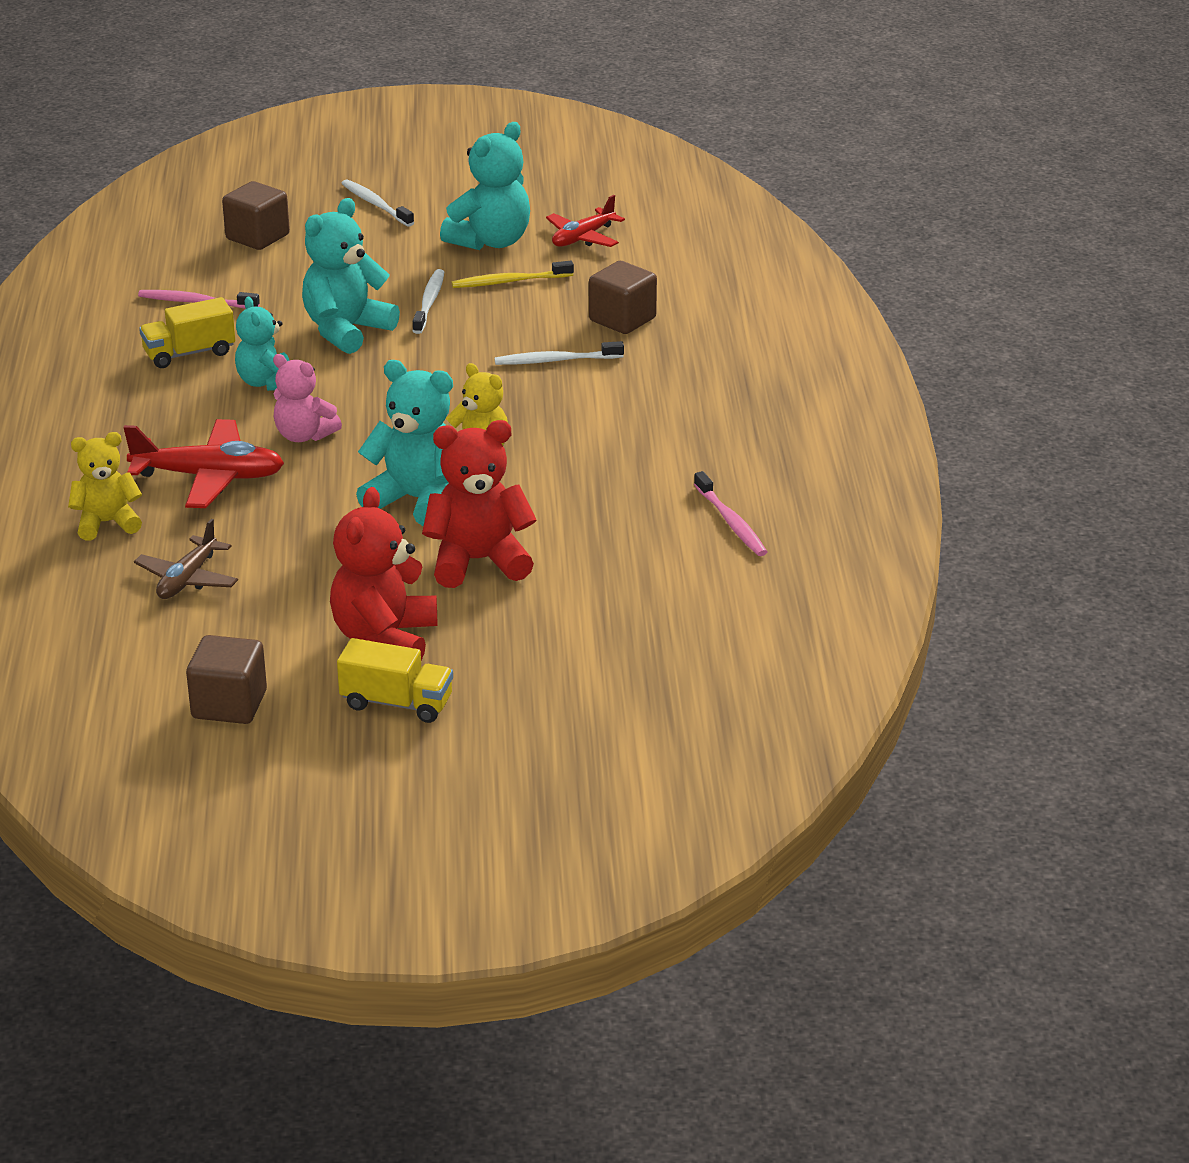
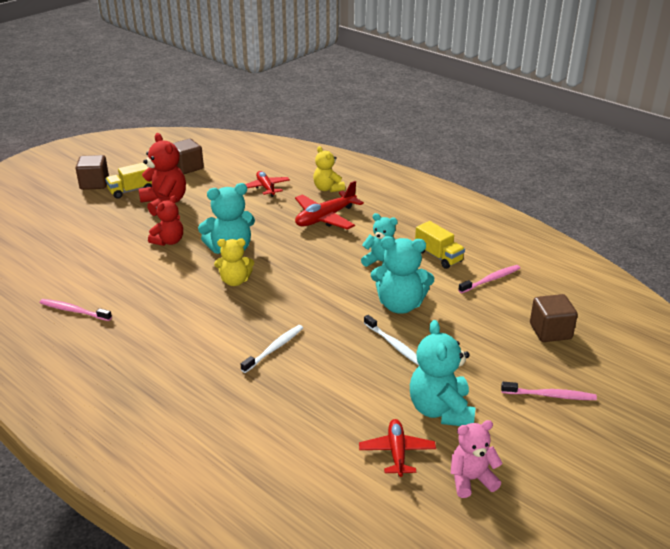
camera: 135 degrees right, 0 degrees up
yellow teddy bear [68,432,142,541] -> yellow teddy bear turned 120 degrees clockwise [313,146,345,192]
brown plane [134,519,238,599] -> red plane [245,171,290,197]
yellow truck [139,297,235,368] -> yellow truck turned 120 degrees clockwise [415,221,465,269]
pink teddy bear [273,354,342,442] -> pink teddy bear moved to [451,420,503,498]
turquoise teddy bear [302,198,400,354] -> turquoise teddy bear turned 105 degrees clockwise [371,236,434,314]
white toothbrush [341,179,414,227] -> pink toothbrush [501,382,597,400]
red teddy bear [422,420,537,588] -> red teddy bear [148,196,183,246], size x0.66
yellow toothbrush [452,261,574,288] -> none
brown cube [589,261,657,334] -> brown cube moved to [76,155,109,190]

